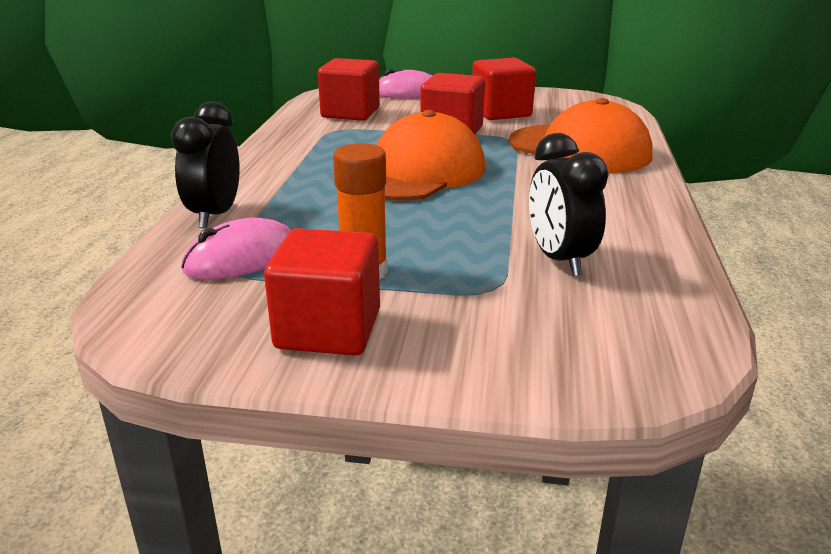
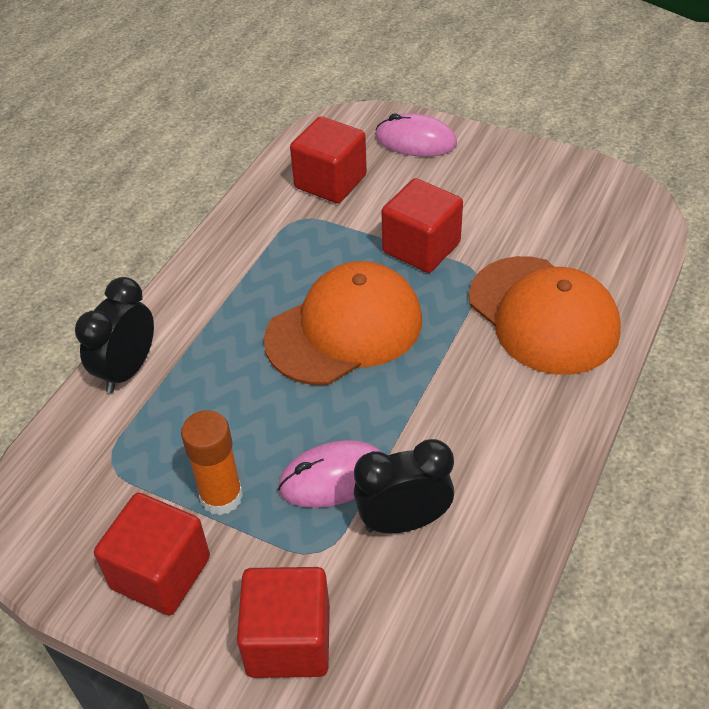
camera: 20 degrees right, 20 degrees up
pink mouse [181,218,291,280] -> pink mouse moved to [278,440,381,508]
red cube [472,58,536,120] -> red cube moved to [237,567,330,678]
black clock [529,133,609,276] -> black clock turned 75 degrees clockwise [354,439,454,533]

